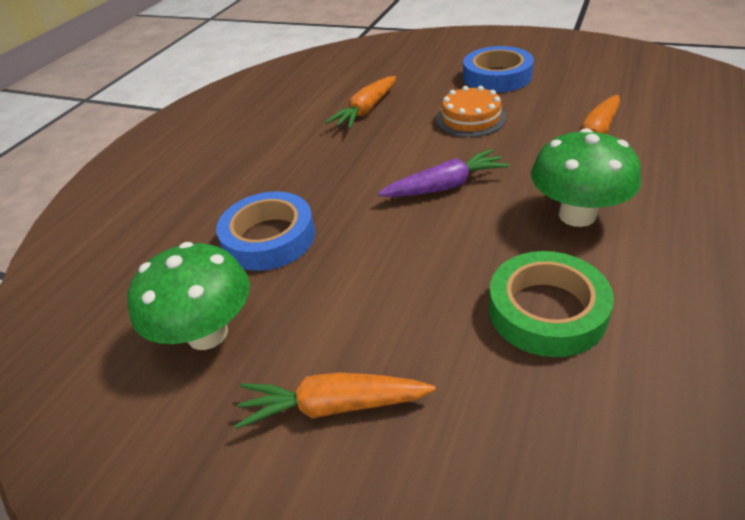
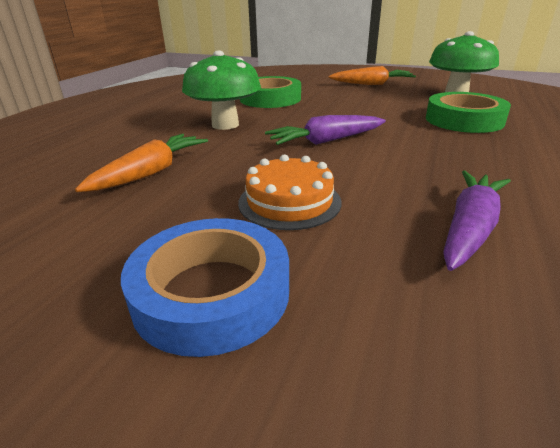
camera: 175 degrees right, 10 degrees down
blue tape [216,192,315,271] -> green tape [426,92,511,133]
orange carrot [325,76,396,129] -> purple carrot [443,170,511,271]

